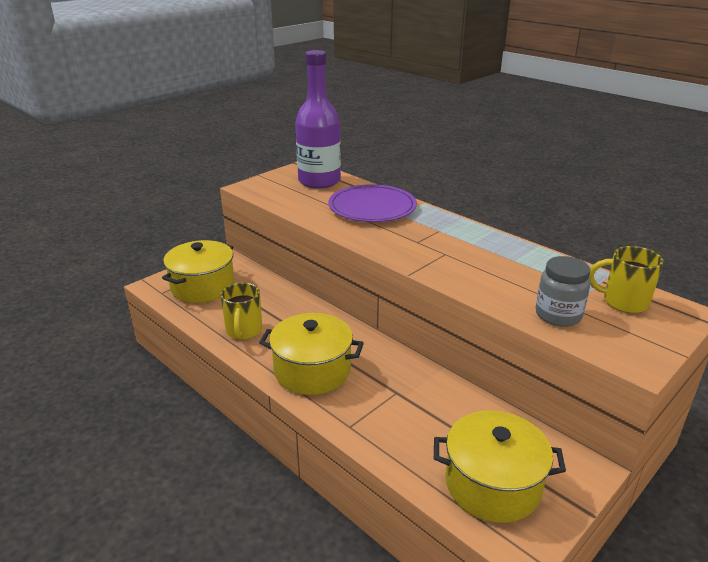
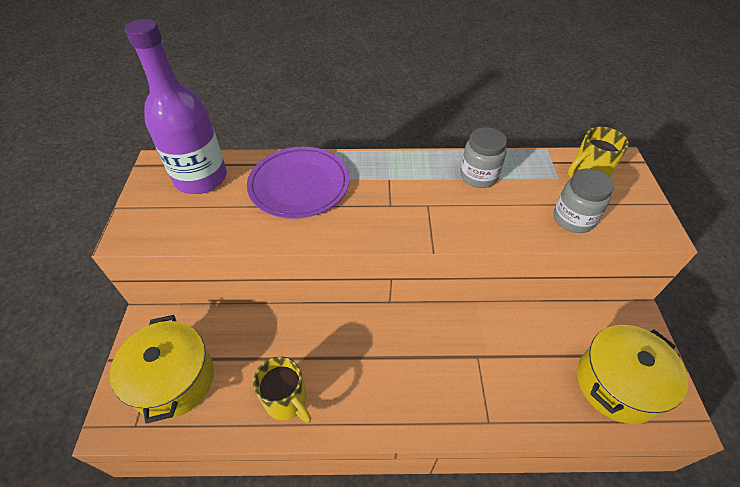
camera: 45 degrees left, 20 degrees up
yellow pot [259,313,364,395] -> none
none -> grey jar [460,127,507,188]

